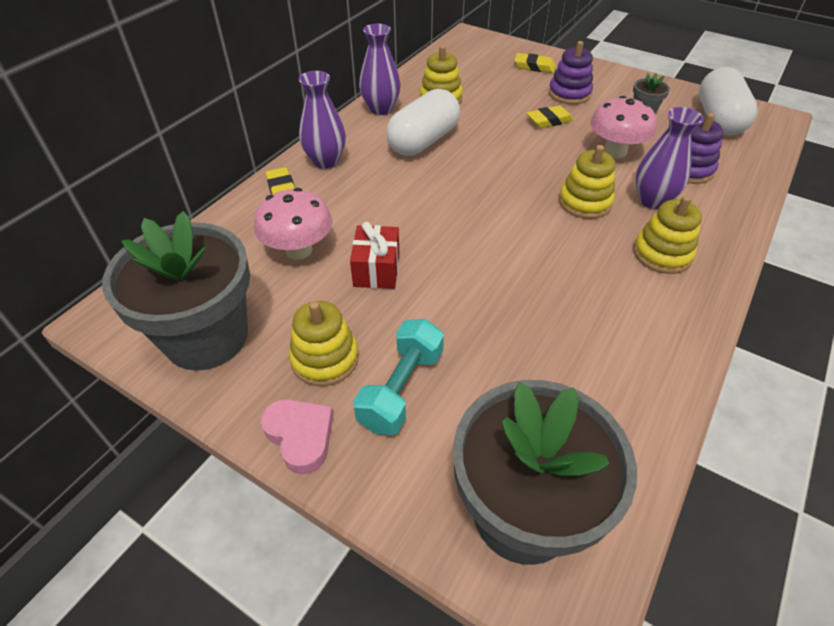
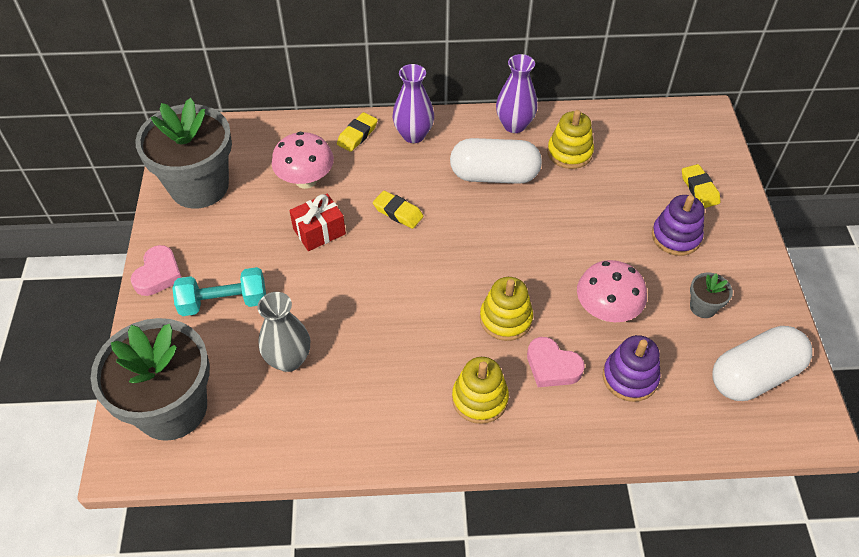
camera: 55 degrees right, 5 degrees up
yellow stacking toy [289,301,359,386] -> none
yellow eraser [526,105,574,128] -> yellow eraser moved to [373,191,424,229]
purple vase [636,107,703,209] -> pink heart [527,337,585,387]
none -> grey vase [257,292,310,372]

